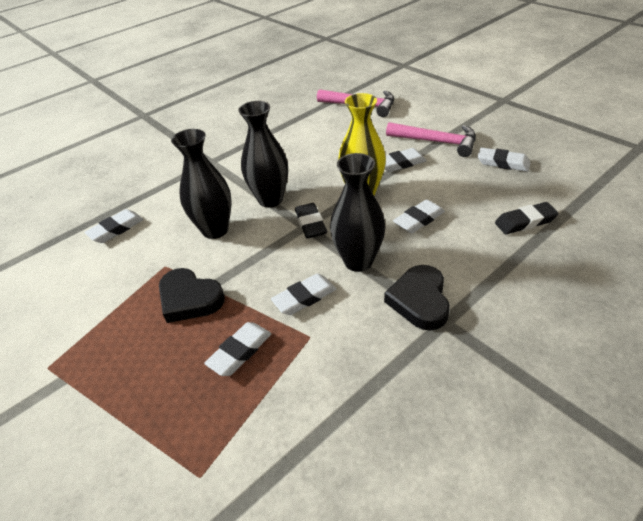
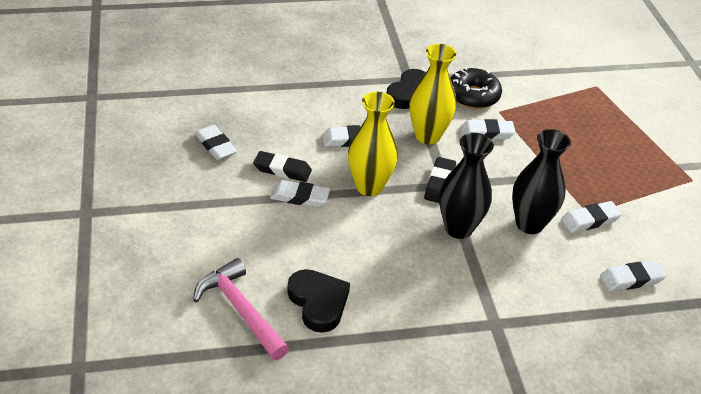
camera: 155 degrees left, 0 degrees up
black heart [159,268,225,323] -> black heart moved to [287,269,350,333]
white eraser [204,322,271,376] -> white eraser moved to [561,201,622,233]
black vase [330,153,385,272] -> yellow vase [410,44,456,144]
pink hammer [386,122,476,157] -> none
black eraser [495,202,559,234] -> black eraser moved to [253,151,312,182]
none -> black donut [450,67,502,109]

